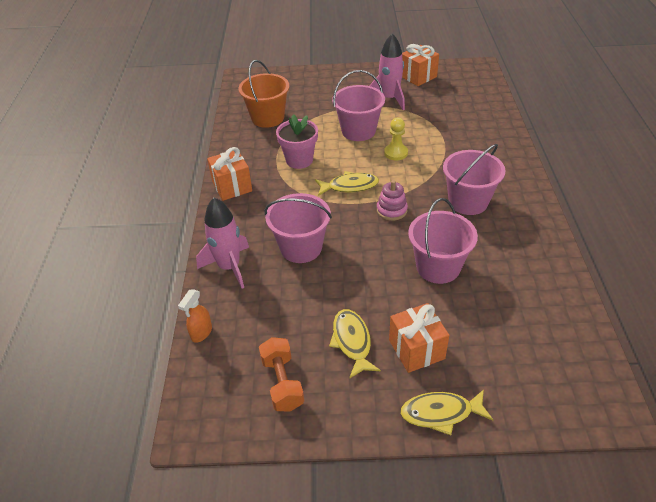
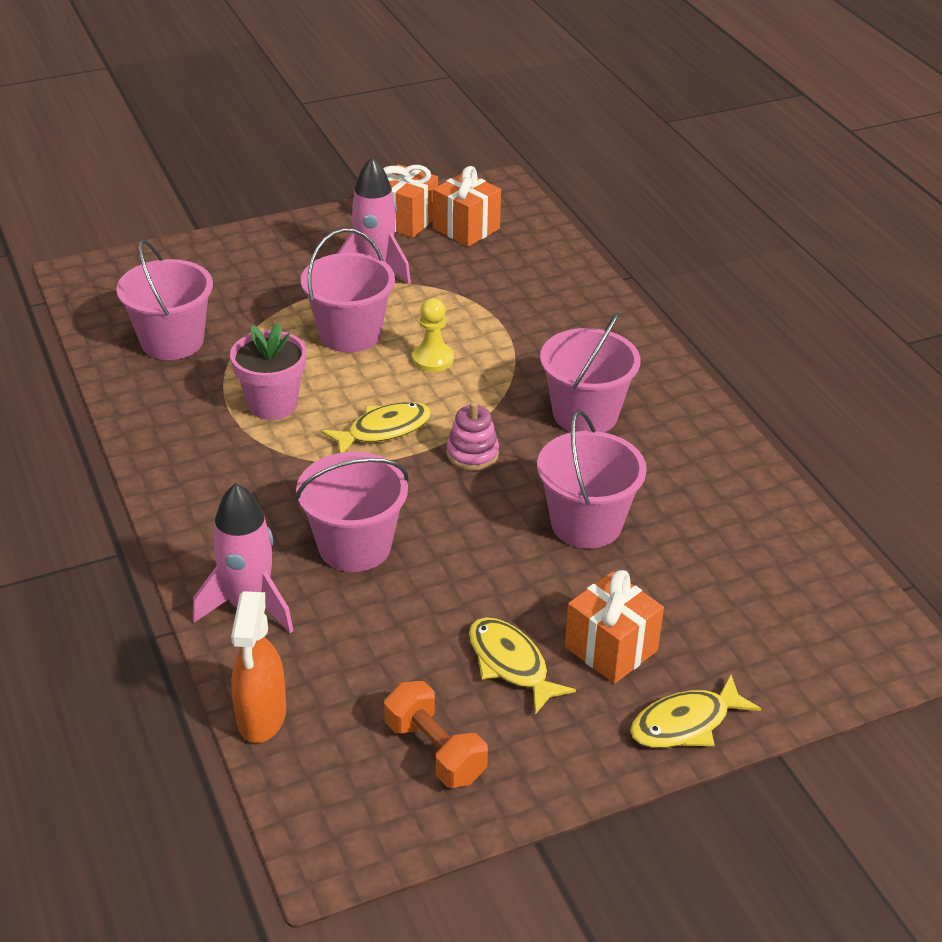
camera: 25 degrees left, 5 degrees down
orange spray bottle [178,289,212,343] -> orange spray bottle [231,591,286,743], size x1.57
orange gift [207,147,252,201] -> orange gift moved to [433,166,501,247]
orange bucket [239,60,290,128] -> pink bucket [116,239,213,360]

